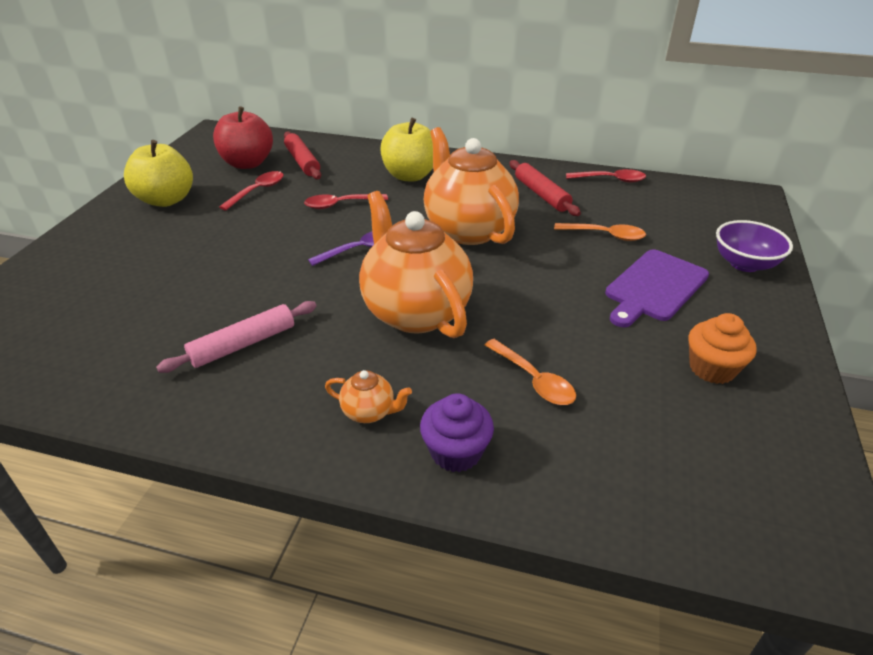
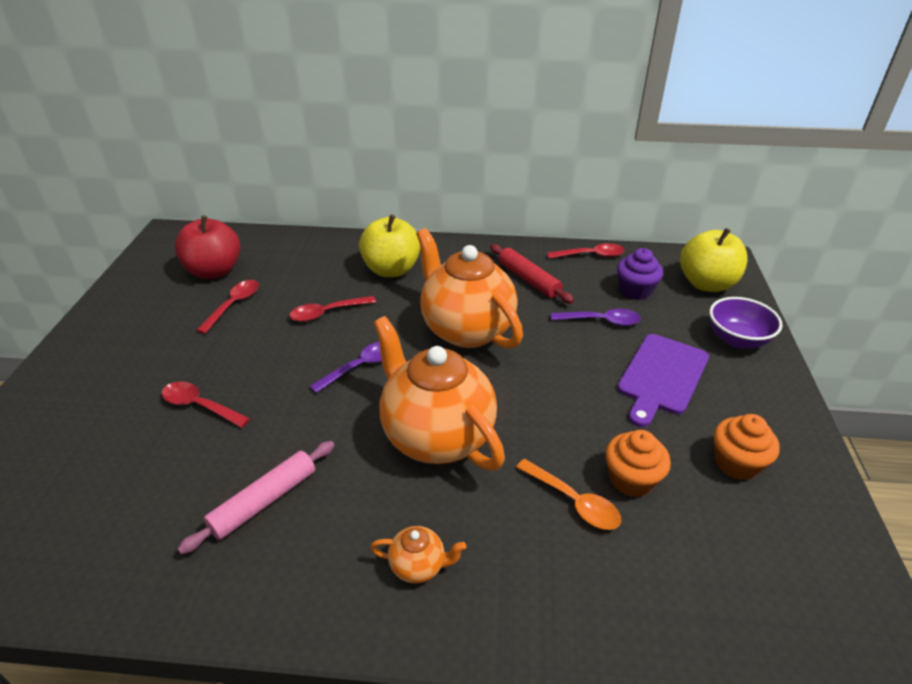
camera: 10 degrees left, 0 degrees up
yellow apple [124,140,193,207] -> yellow apple moved to [680,228,748,292]
red rolling pin [284,131,321,179] -> none
purple cupcake [420,393,494,472] -> purple cupcake moved to [617,248,663,300]
orange spoon [554,223,646,241] -> purple spoon [551,309,641,326]
none -> red spoon [161,381,250,428]
none -> orange cupcake [605,430,671,498]

